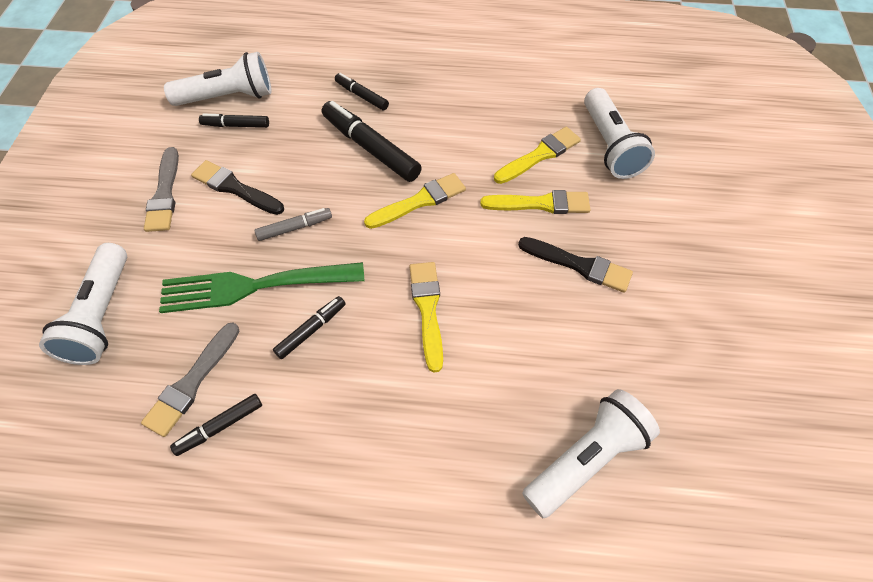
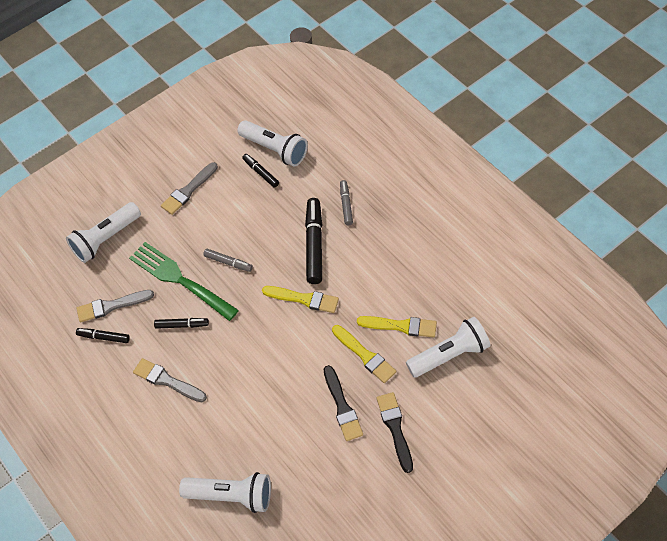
camera: 50 degrees right, 0 degrees up
black brush [191,160,284,215] -> black brush moved to [377,392,413,473]
black marker [335,73,389,110] -> grey marker [340,180,353,225]
yellow brush [409,262,443,373] -> none
white flashlight [584,88,655,179] -> white flashlight turned 150 degrees counterclockwise [406,317,490,378]
none -> grey brush [133,358,207,402]

